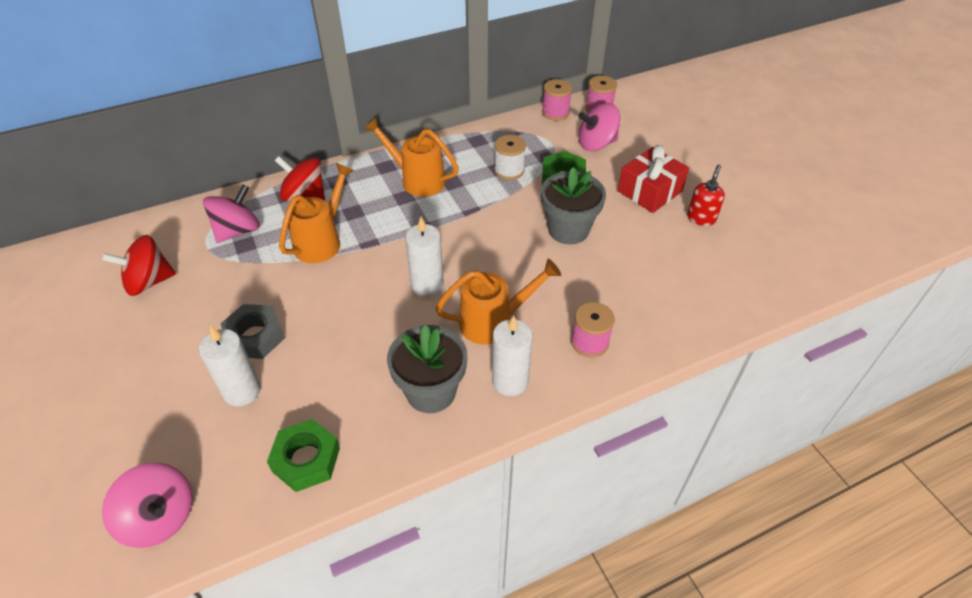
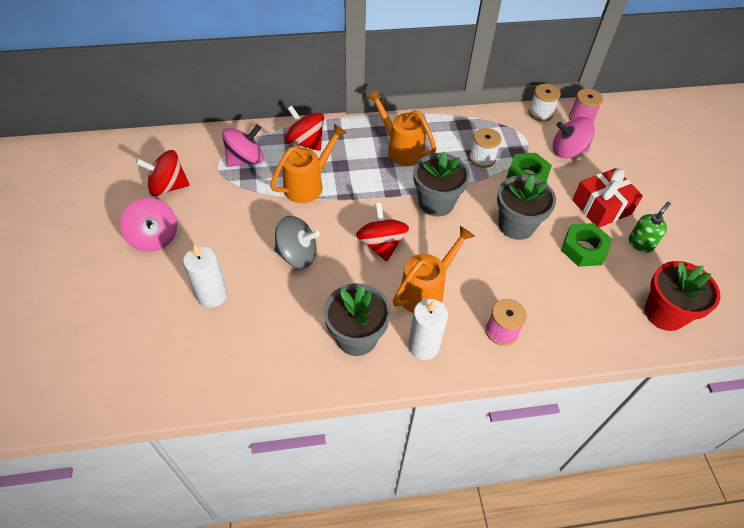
camera: 15 degrees right, 5 degrees up
pink spinning top [102,463,192,548] -> pink spinning top moved to [120,198,177,252]
grey nut [220,304,285,359] -> none
green nut [267,419,340,492] -> green nut moved to [561,223,612,267]
white candle [405,217,444,297] -> red spinning top [356,203,409,262]
orange watering can [435,259,561,345] -> orange watering can turned 45 degrees counterclockwise [393,226,475,313]
pink spool [542,79,572,121] -> white spool [528,84,561,122]
red soap dispenser [687,165,725,226] -> green soap dispenser [629,202,671,253]
none -> grey spinning top [275,216,320,268]
none -> grey flower pot [413,151,470,217]
none -> red flower pot [645,261,720,331]

